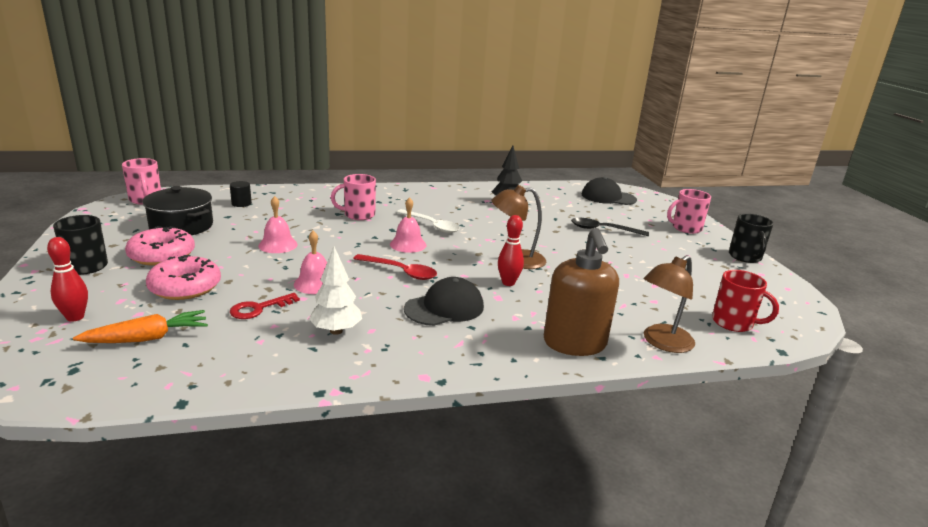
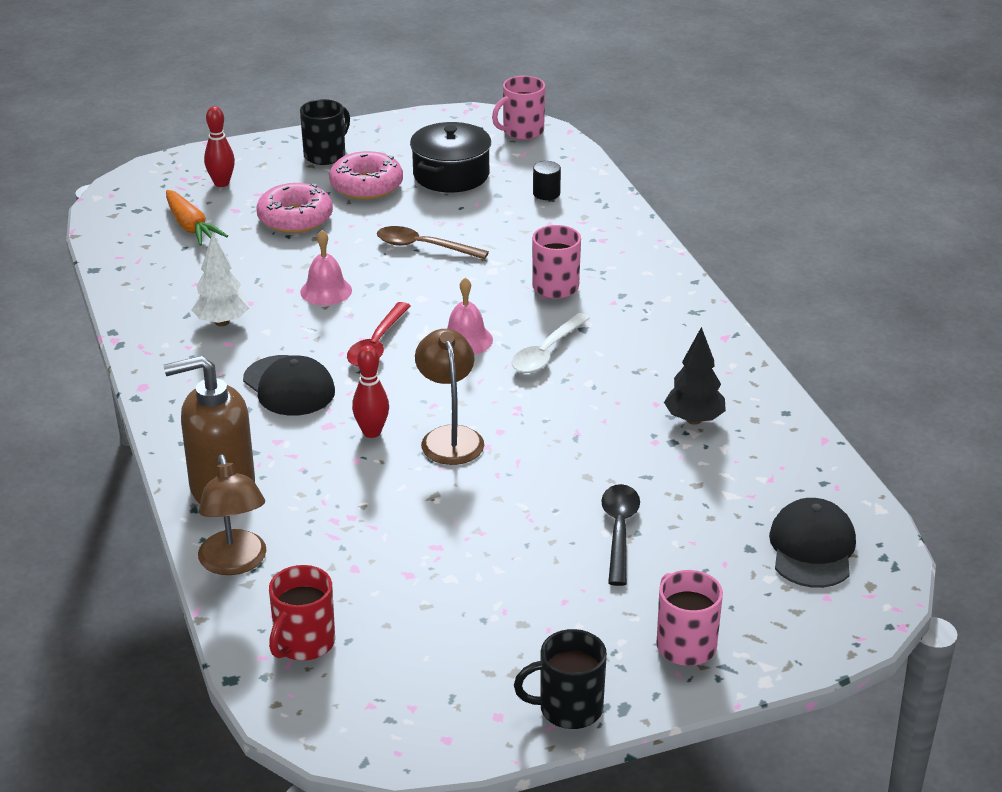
camera: 85 degrees right, 10 degrees up
red key [230,293,300,319] -> none
pink bell [258,196,298,253] -> brown spoon [377,226,489,259]
brown lamp [643,255,695,353] -> brown lamp turned 150 degrees counterclockwise [198,454,267,575]

